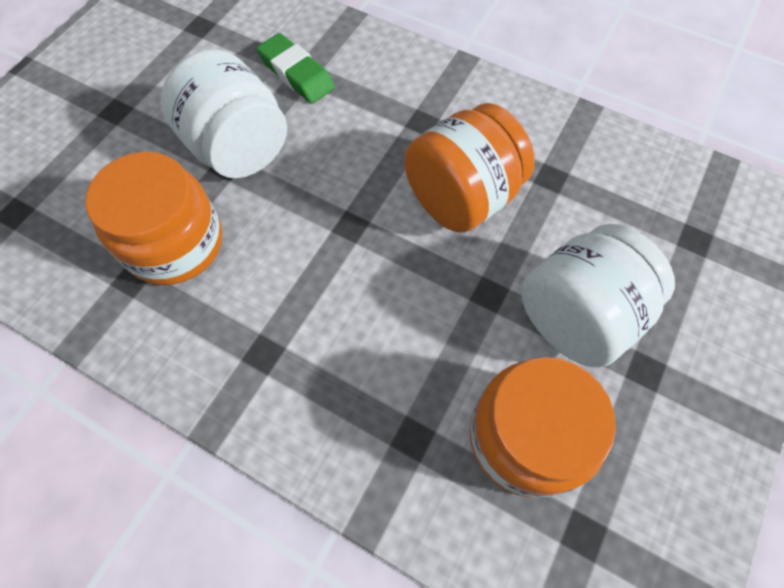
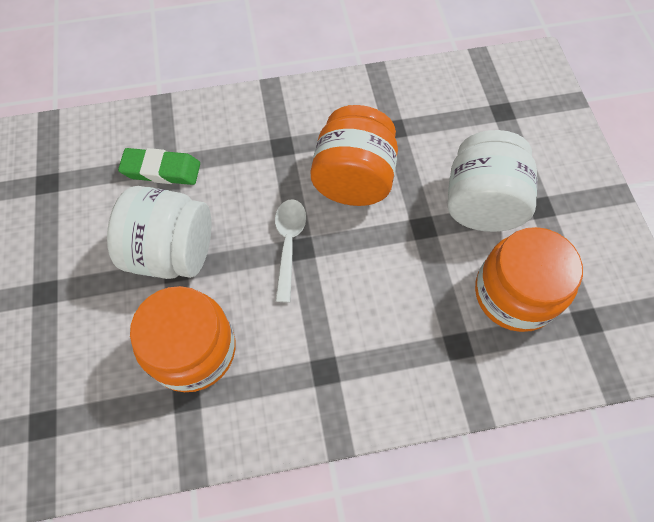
camera: 40 degrees left, 0 degrees up
none -> white spoon [275,199,306,303]

